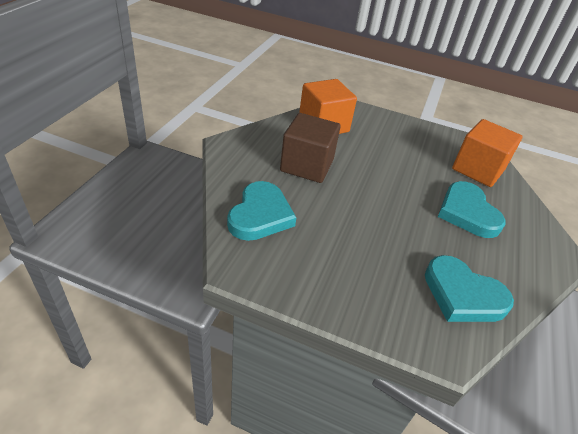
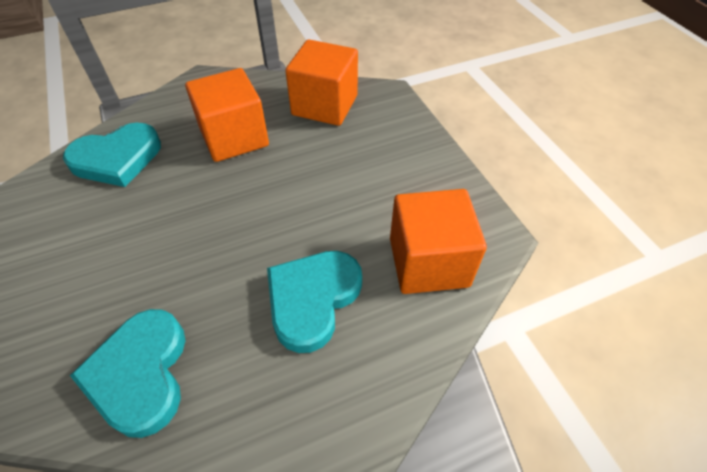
camera: 50 degrees right, 10 degrees up
brown cube [280,113,340,183] -> orange cube [185,68,269,162]

